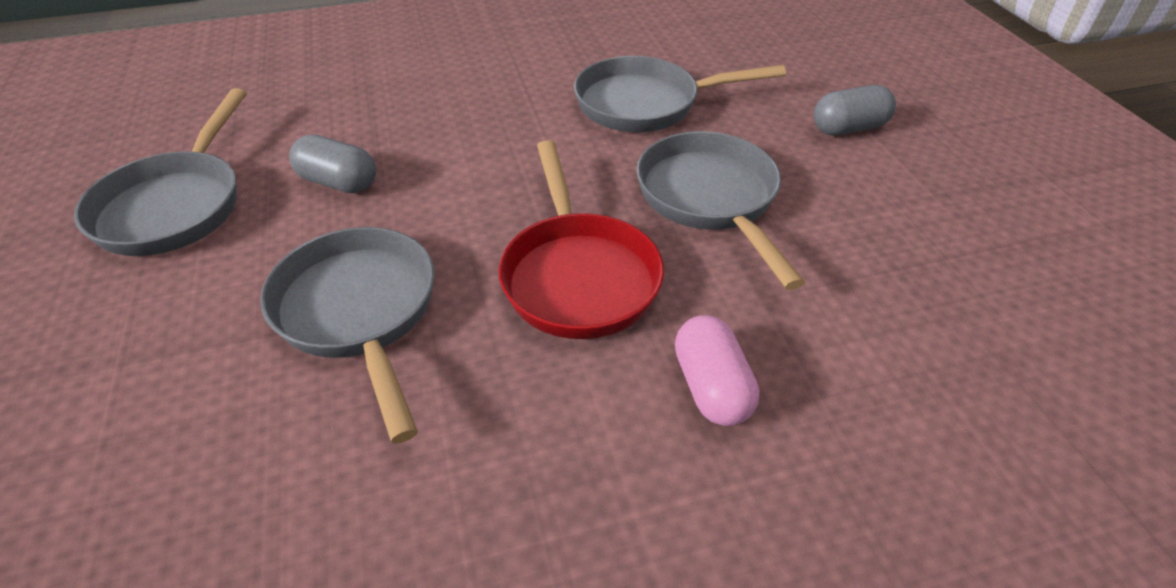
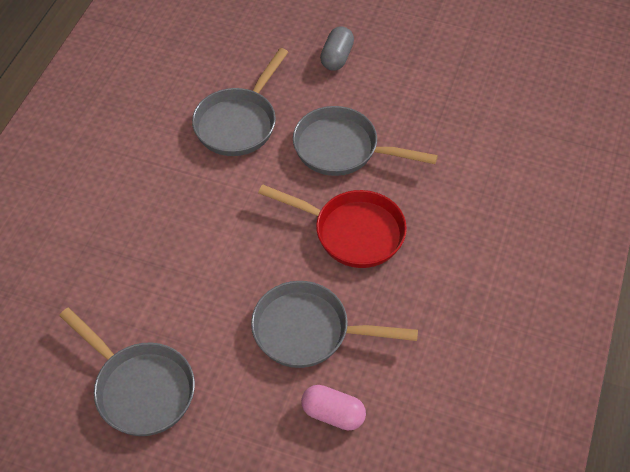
camera: 55 degrees left, 10 degrees up
grey capsule [289,135,376,193] -> none
pink capsule [675,315,759,426] -> pink capsule moved to [301,385,366,431]

